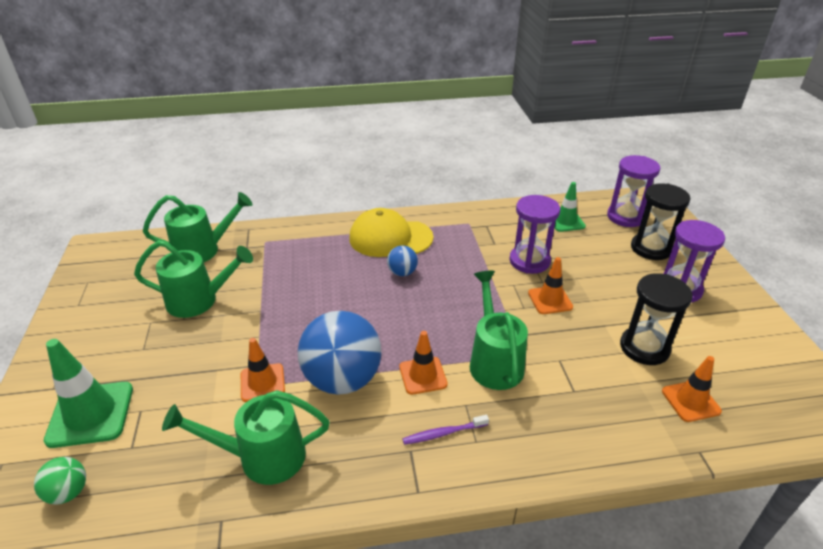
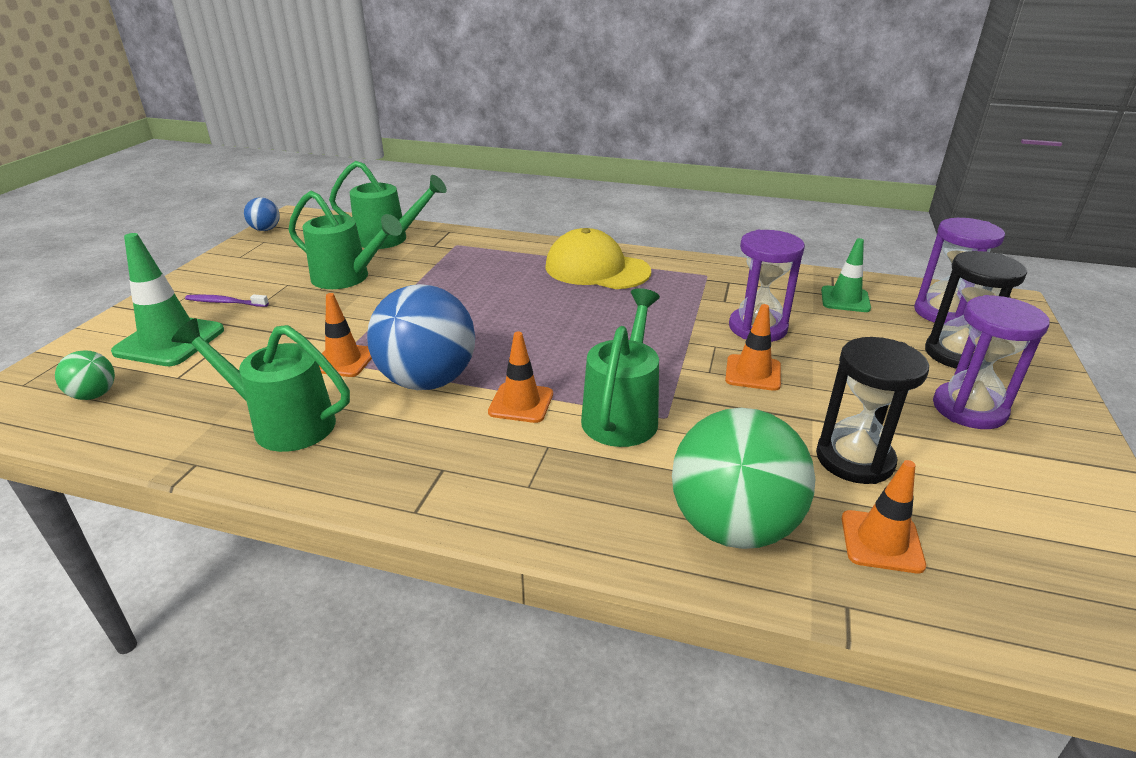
camera: 25 degrees right, 5 degrees down
blue ball [387,246,418,276] -> blue ball moved to [244,197,280,231]
purple toothbrush [402,415,489,445] -> purple toothbrush moved to [185,294,269,307]
none -> green ball [672,408,815,549]

